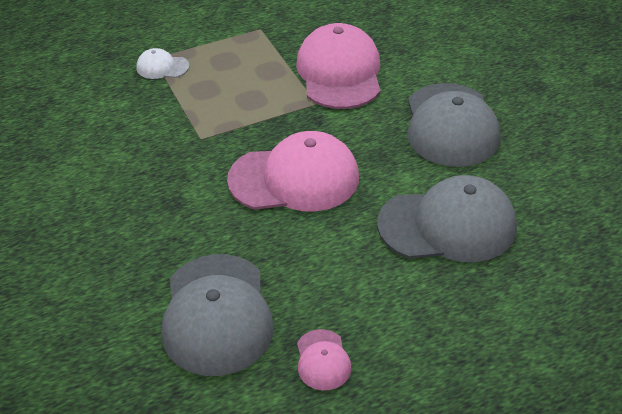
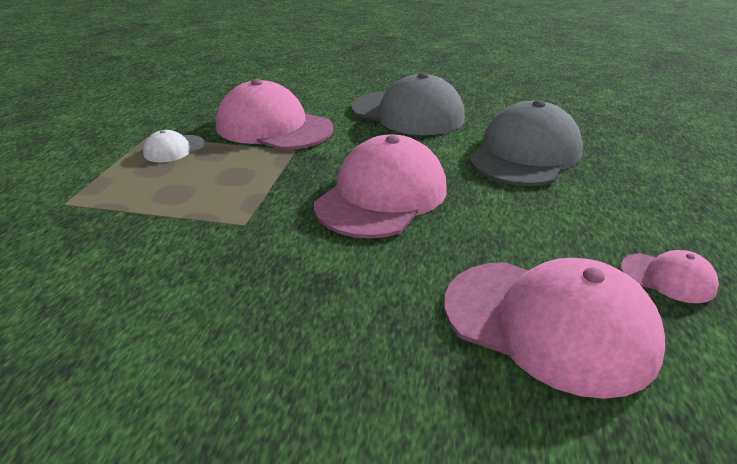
camera: 55 degrees left, 10 degrees down
white cap [136,48,189,79] -> white cap moved to [143,130,205,162]
grey cap [161,254,274,376] -> pink cap [444,258,665,399]

